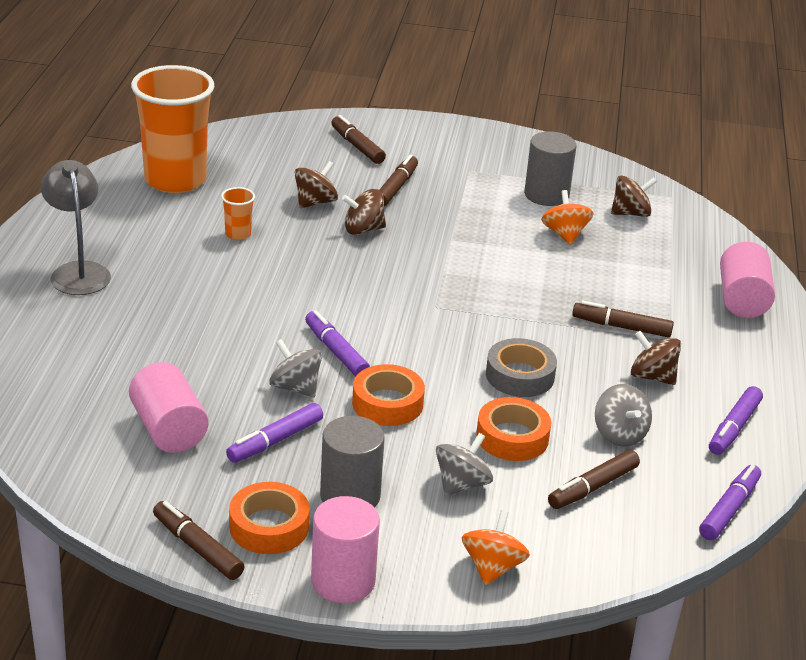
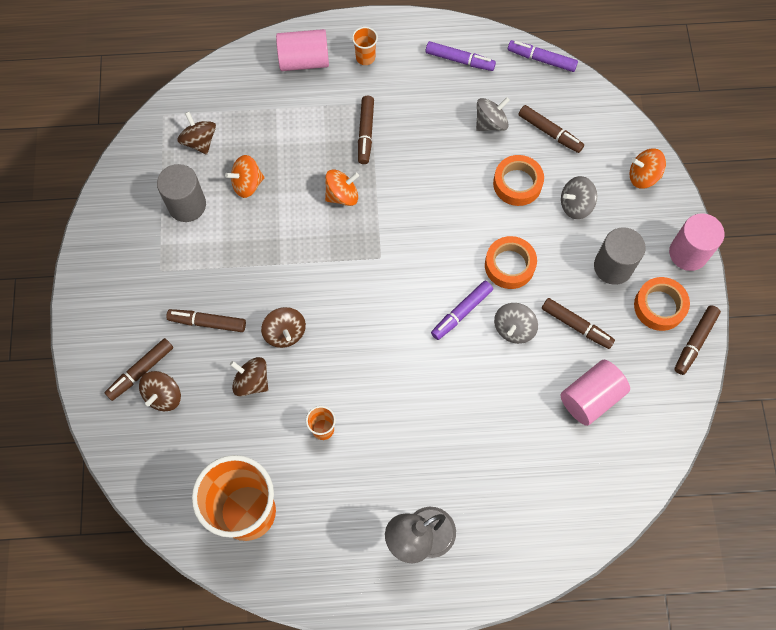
camera: 100 degrees left, 35 degrees up
purple marker [226,403,323,463] -> brown marker [542,298,615,349]
grey spinning top [436,433,493,496] -> grey spinning top turned 45 degrees counterclockwise [561,176,597,219]
grey tape [486,338,557,397] -> none
brown spinning top [631,331,681,385] -> brown spinning top moved to [139,371,181,411]
none -> orange spinning top [325,169,359,206]
none -> orange cup [352,27,378,65]

